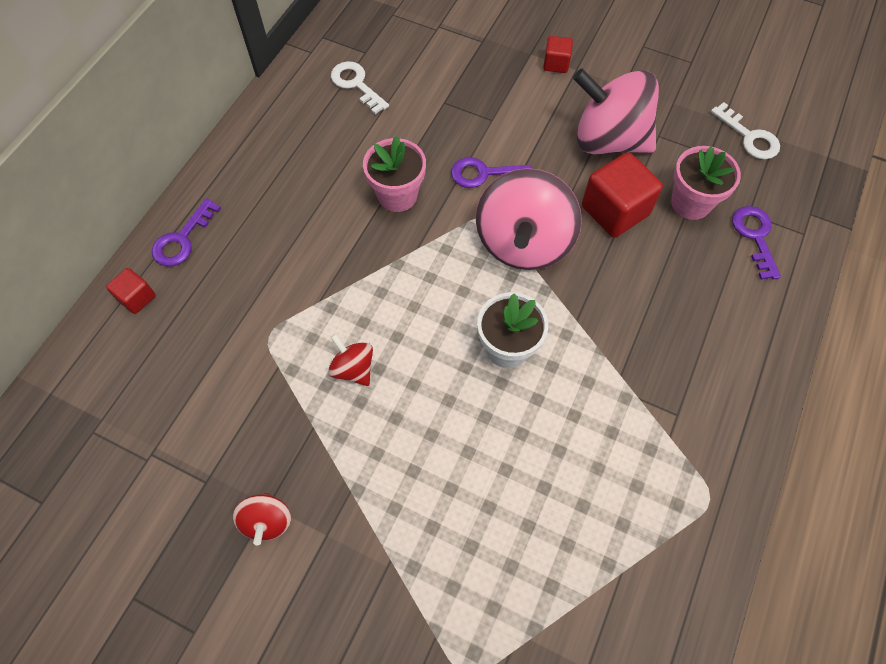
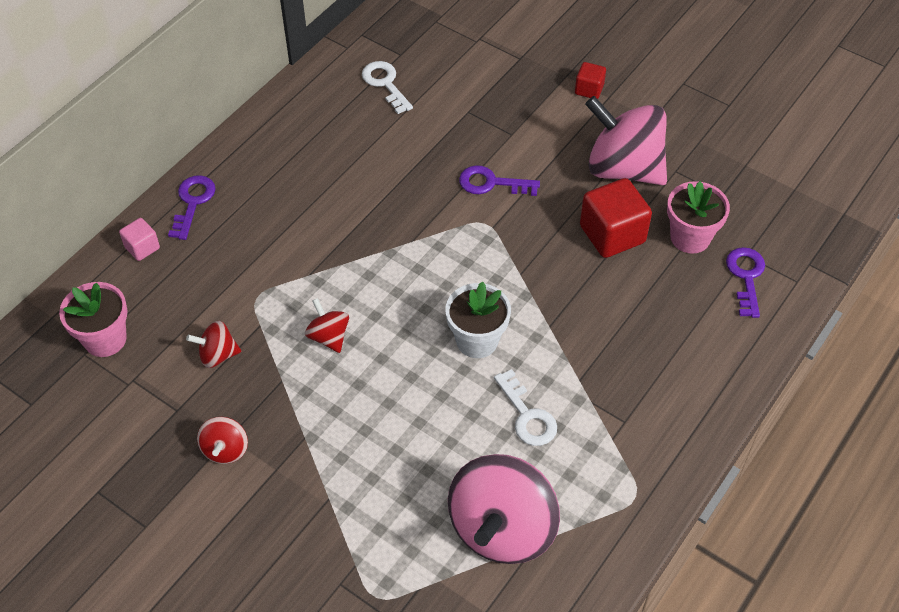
camera: 10 degrees right, 10 degrees down
red cube [106,268,156,314] -> pink cube [119,218,160,261]
purple key [152,198,221,267] -> purple key turned 150 degrees clockwise [168,175,216,240]
pink flower pot [363,136,426,212] -> pink flower pot moved to [59,282,128,357]
pink spinning top [476,168,582,270] -> pink spinning top moved to [448,454,560,564]
white key [711,102,780,159] -> white key moved to [494,369,557,446]
none -> red spinning top [186,321,241,368]

